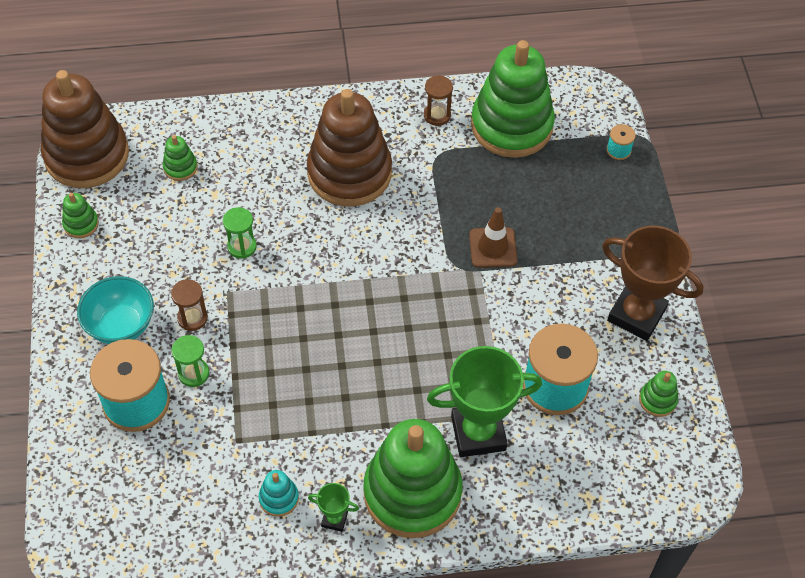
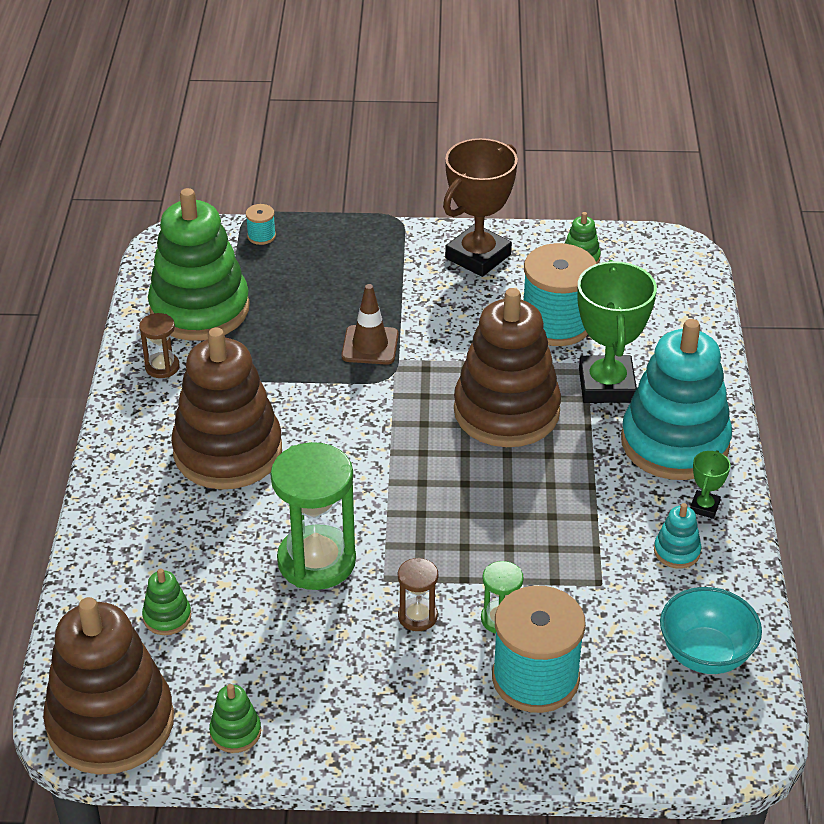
camera: 80 degrees left, 15 degrees down
turquoise bowl [77,276,154,344] -> turquoise bowl moved to [660,587,762,674]
green hourglass [223,207,257,259] -> green hourglass [270,442,356,590], size x2.03
green stacking toy [363,419,462,538] -> turquoise stacking toy [621,319,732,480]
none -> brown stacking toy [454,288,561,447]

